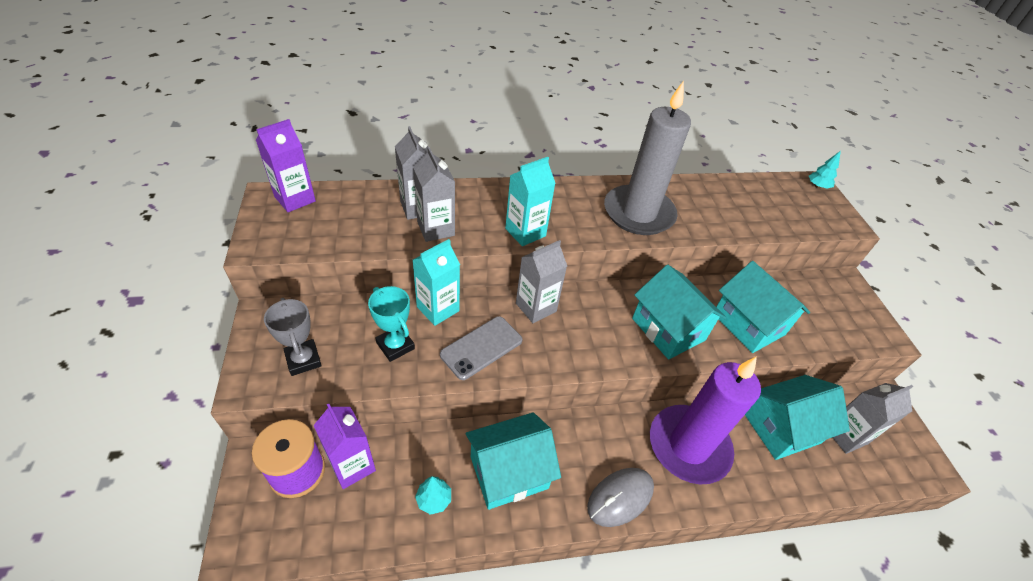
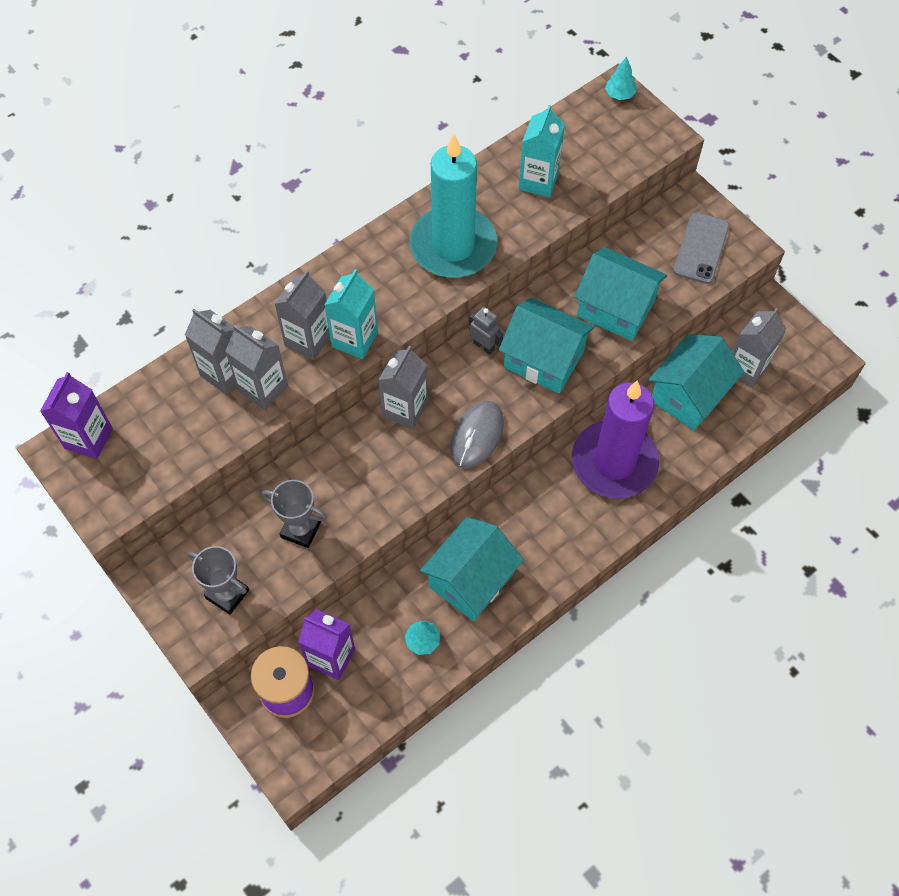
camera: 25 degrees left, 15 degrees up
turquoise trophy [368,286,415,362] -> grey trophy [262,480,327,548]
turquoise carton [413,239,460,326] -> turquoise carton moved to [519,105,565,198]
grey phone [440,316,523,380] -> grey phone moved to [673,212,730,284]
grey mouse [587,468,654,527] -> grey mouse moved to [450,401,504,468]
grey candle [604,81,691,235] -> turquoise candle [409,134,497,278]
none -> grey carton [274,270,330,360]
none -> grey robot [469,307,503,355]

